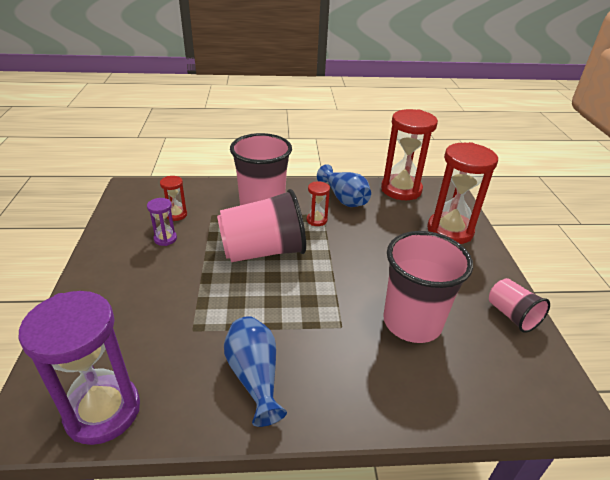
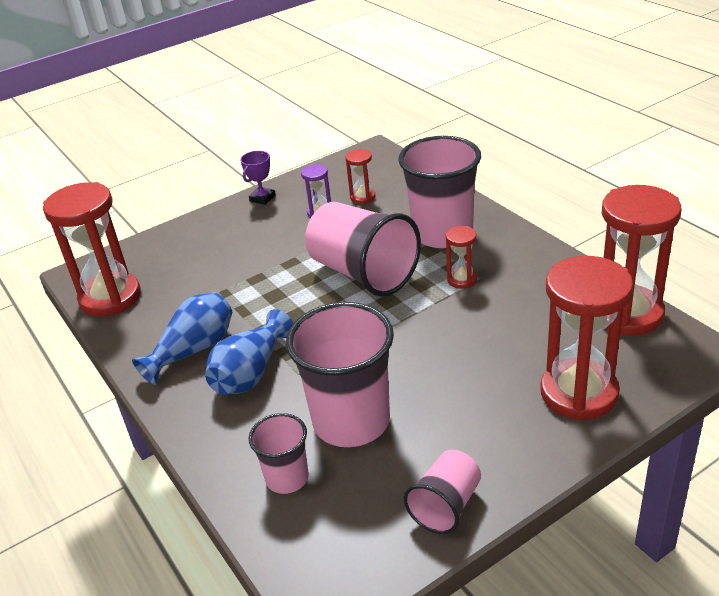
camera: 65 degrees right, 0 degrees up
purple hourglass [19,291,140,445] -> red hourglass [43,182,141,316]
blue vase [317,164,371,207] -> blue vase moved to [205,309,294,395]
none -> purple trophy [240,151,275,205]
none -> pink cup [249,413,309,494]

